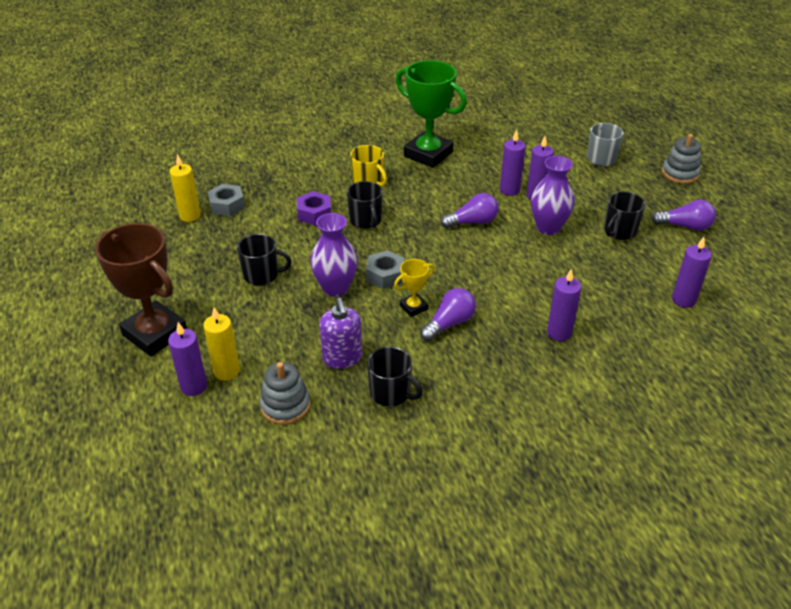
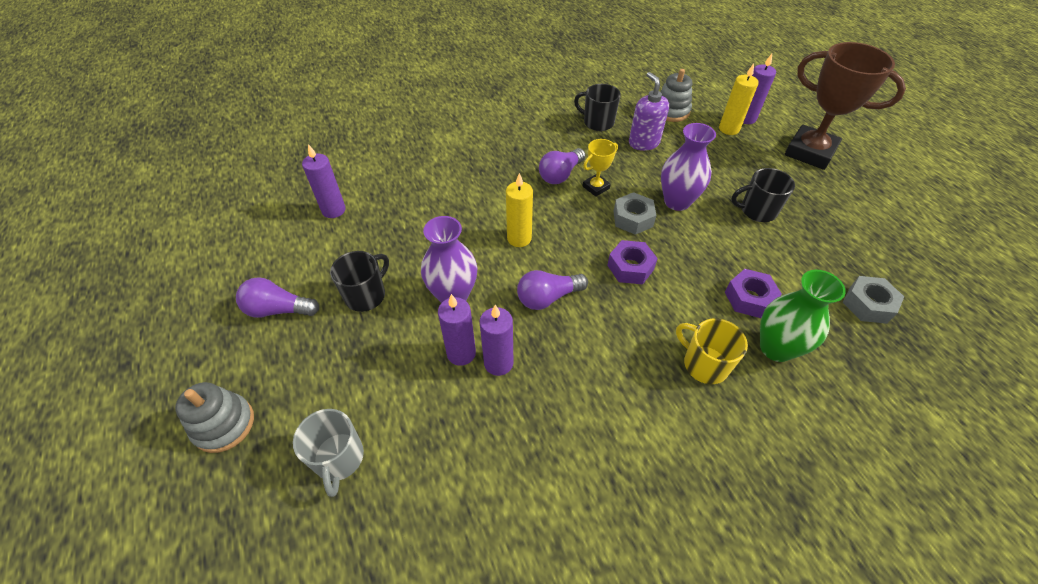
camera: 175 degrees right, 10 degrees up
yellow candle [170,154,201,222] -> yellow candle moved to [506,173,533,247]
black mug [347,181,383,229] -> none
green trophy [395,60,467,168] -> none
purple candle [547,269,581,341] -> none
none -> purple nut [607,240,658,284]
none -> green vase [760,270,846,362]

